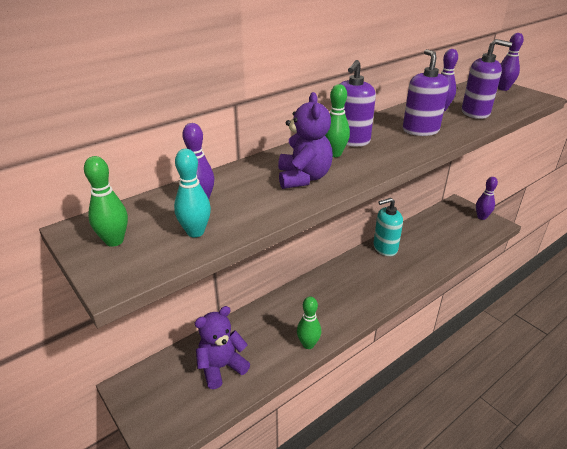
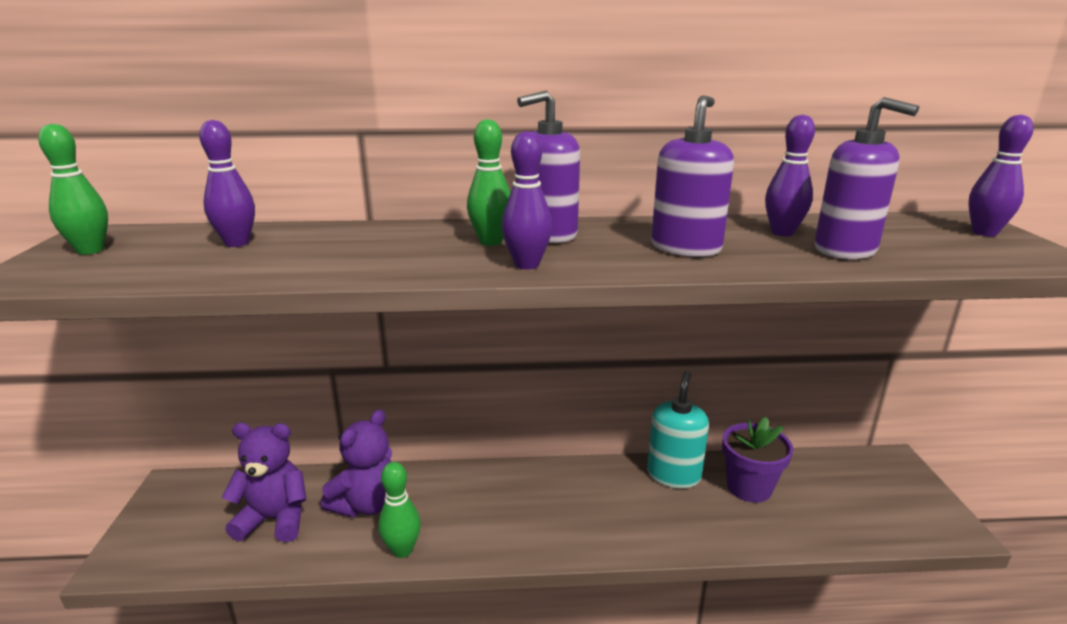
camera: 35 degrees right, 10 degrees down
turquoise bowling pin [174,149,211,237] -> none
purple teddy bear [278,92,333,189] -> purple teddy bear moved to [321,410,392,517]
turquoise soap dispenser [373,198,403,256] -> turquoise soap dispenser turned 90 degrees clockwise [647,371,709,488]
purple bowling pin [476,177,498,220] -> purple bowling pin moved to [502,131,552,269]
none -> purple flower pot [722,417,793,503]

